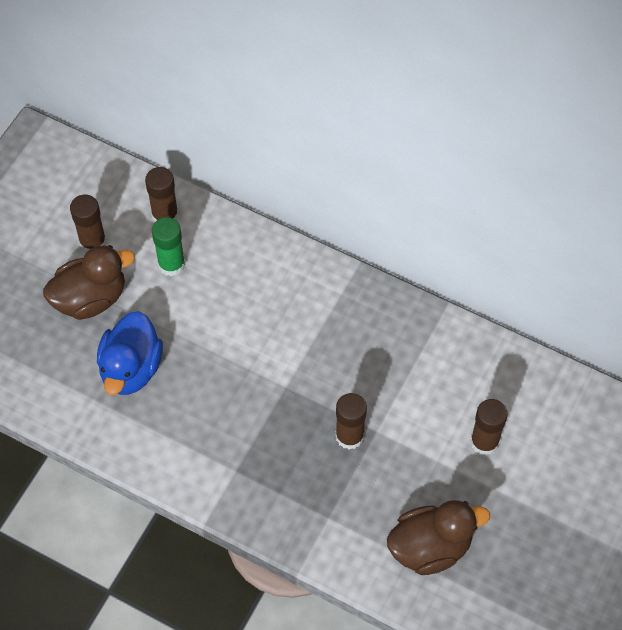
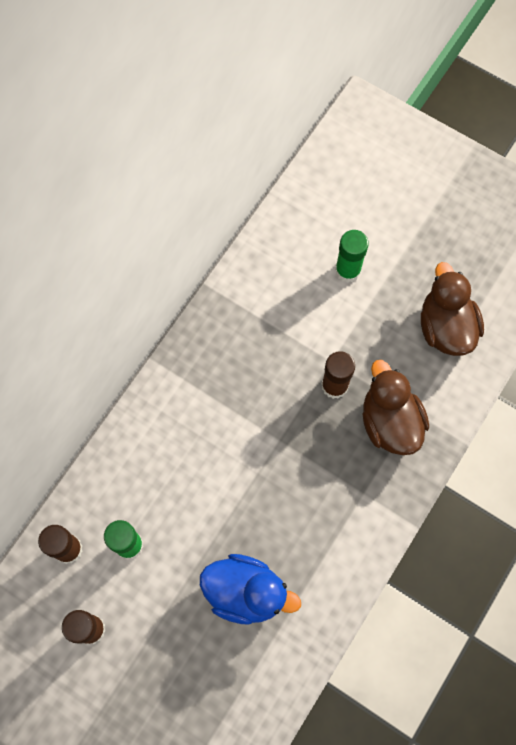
camera: 85 degrees left, 10 degrees up
brown duck [43,245,135,320] -> brown duck moved to [363,360,429,455]
brown glue stick [470,399,508,456] -> green glue stick [335,230,369,283]

